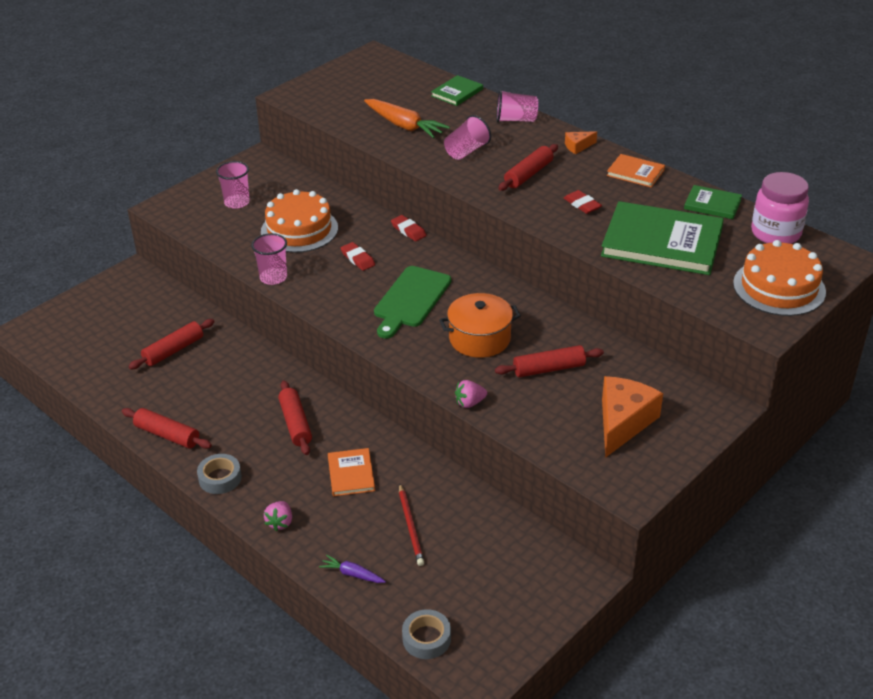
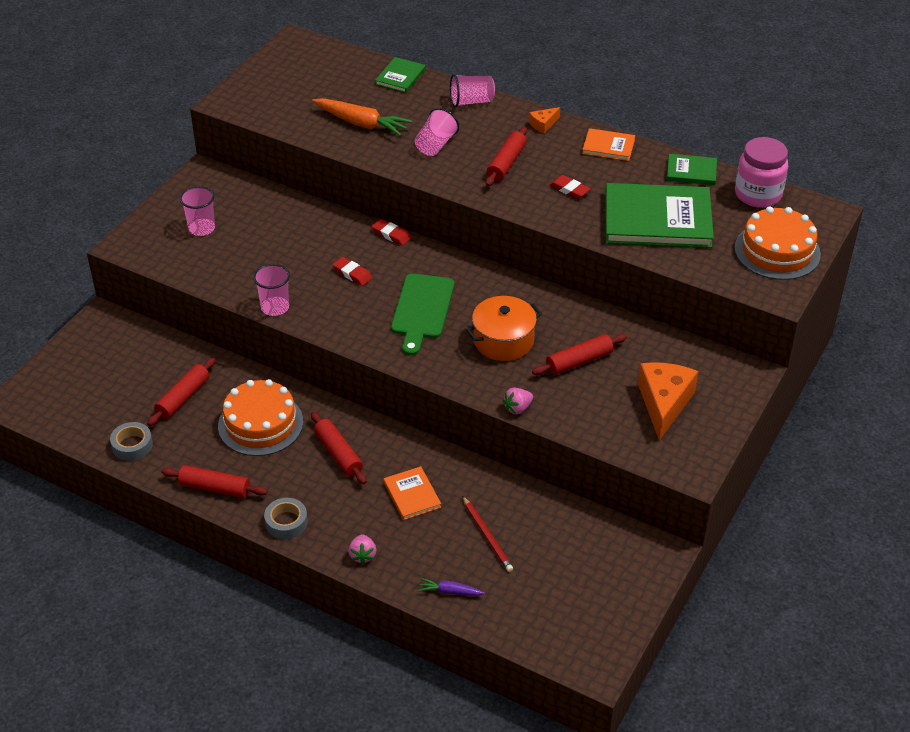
camera: 15 degrees left, 5 degrees up
orange cake [261,189,338,253] -> orange cake moved to [218,379,303,456]
grey tape [402,609,451,659] -> grey tape moved to [110,422,153,461]

